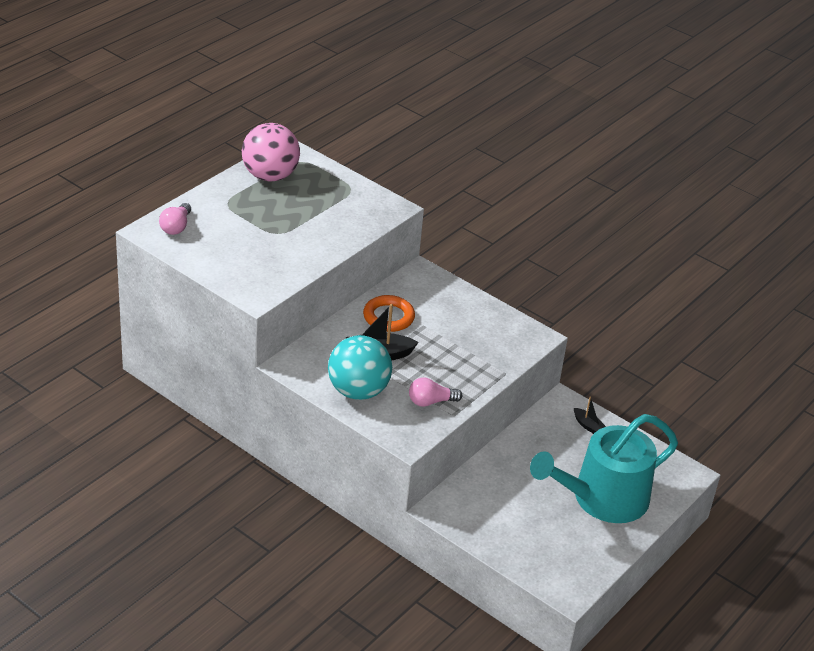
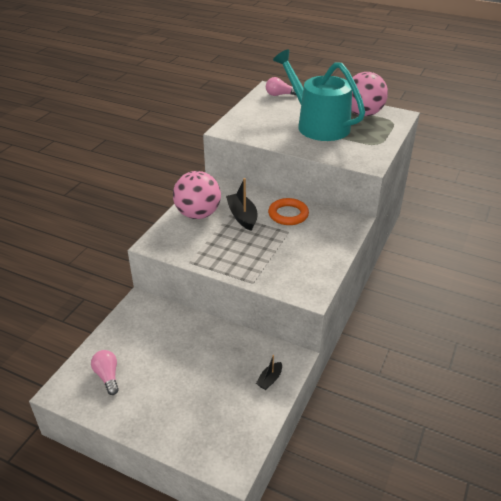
camera: 80 degrees right, 0 degrees up
turquoise ball [328,335,392,400] -> pink ball [173,171,221,219]
pink light bulb [409,377,463,407] -> pink light bulb moved to [91,350,119,395]
turquoise watering can [530,414,678,523] -> turquoise watering can moved to [273,49,365,141]

